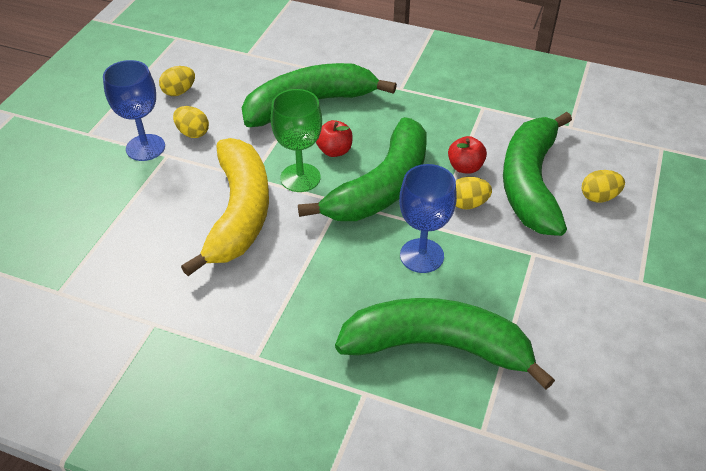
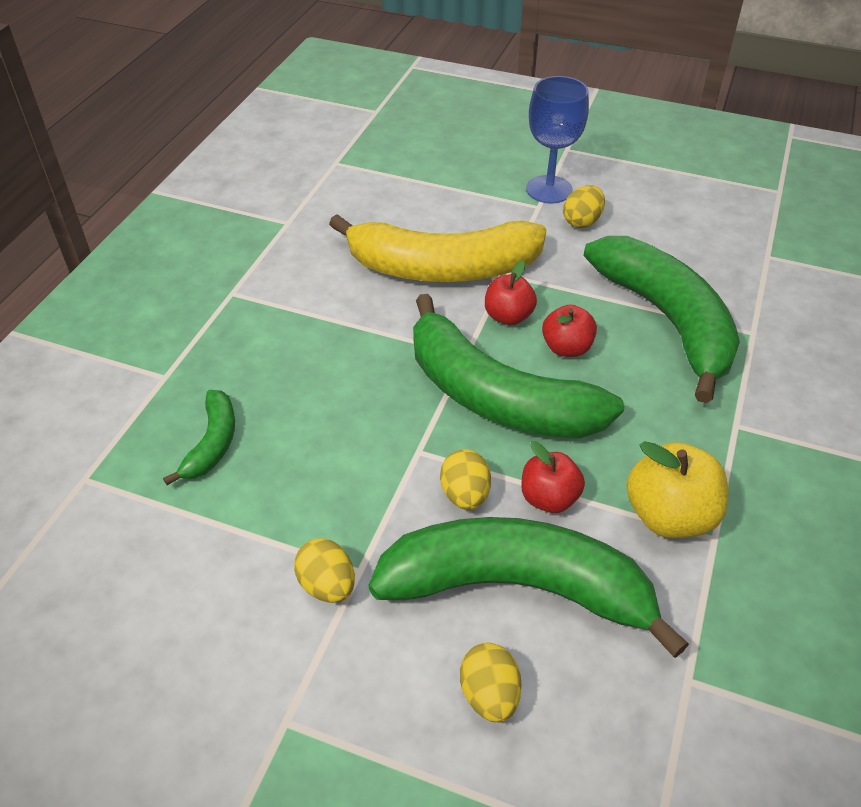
camera: 90 degrees right, 0 degrees up
yellow egg [159,66,195,96] -> yellow egg moved to [294,538,355,603]
green goblet [271,89,322,192] -> red apple [485,261,537,325]
green banana [335,298,555,390] -> green banana [163,390,235,485], size x0.46
blue goblet [399,164,457,273] -> none
none -> yellow apple [627,441,728,538]

